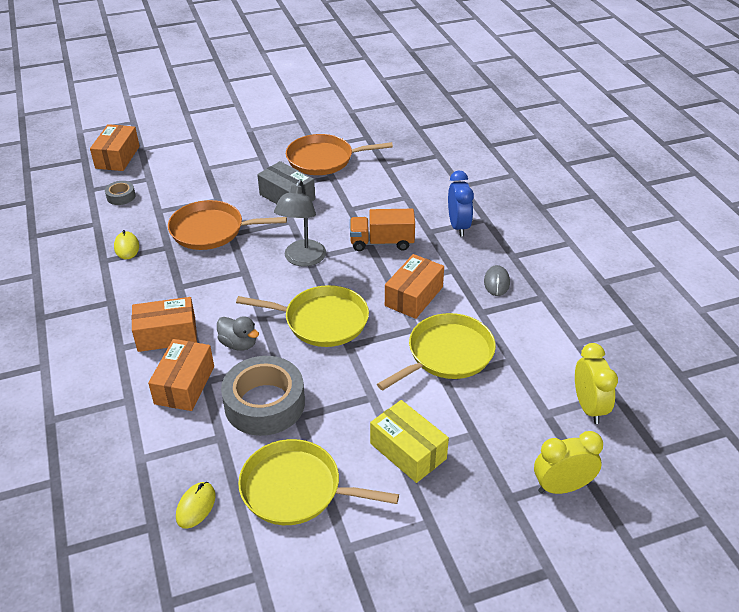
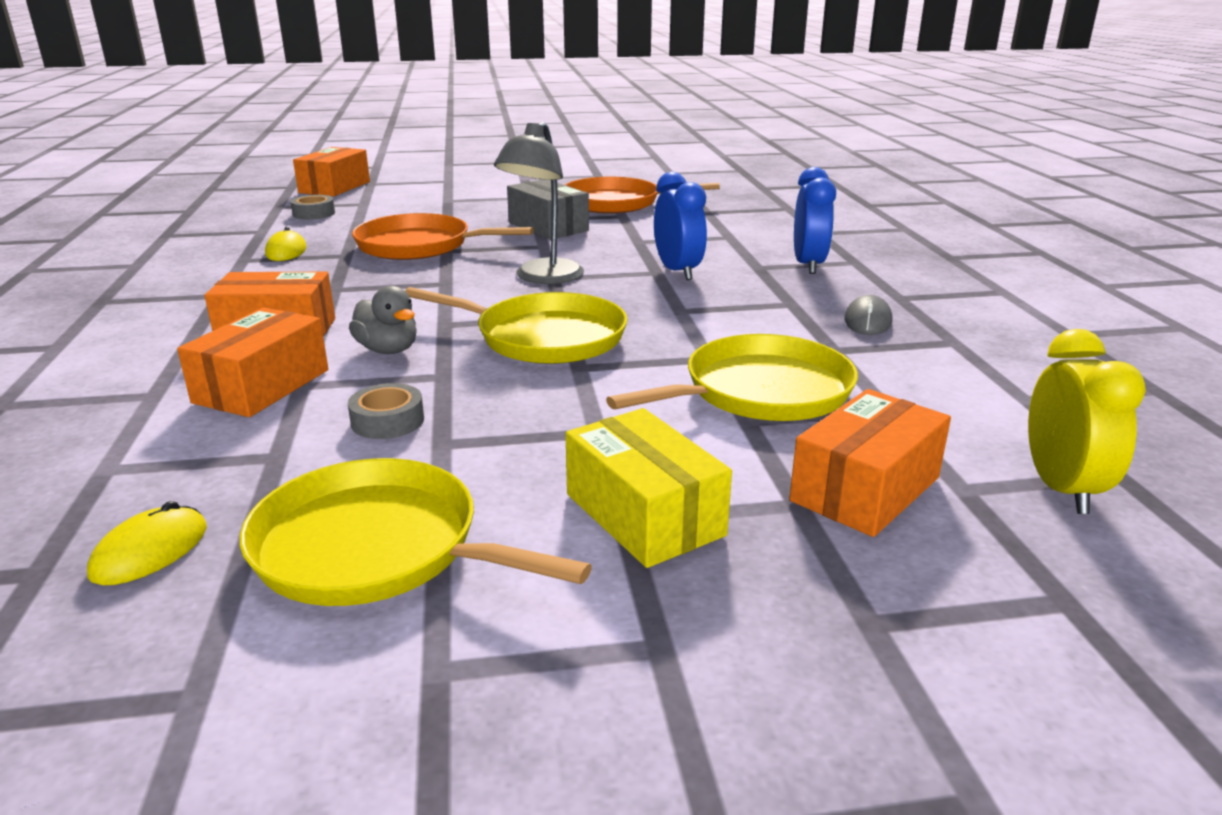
camera: 10 degrees right, 15 degrees down
grey tape [221,356,305,436] -> grey tape [348,383,424,439], size x0.46
orange truck [350,209,415,251] -> blue clock [654,172,707,280]
orange box [385,254,444,319] -> orange box moved to [789,389,951,537]
yellow clock [534,431,603,494] -> none

